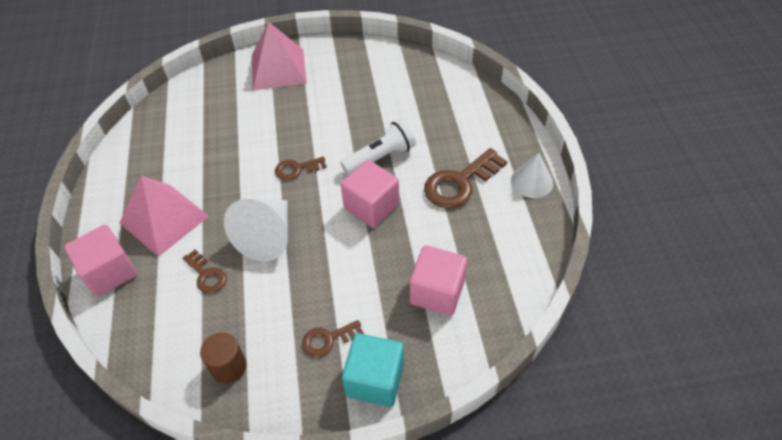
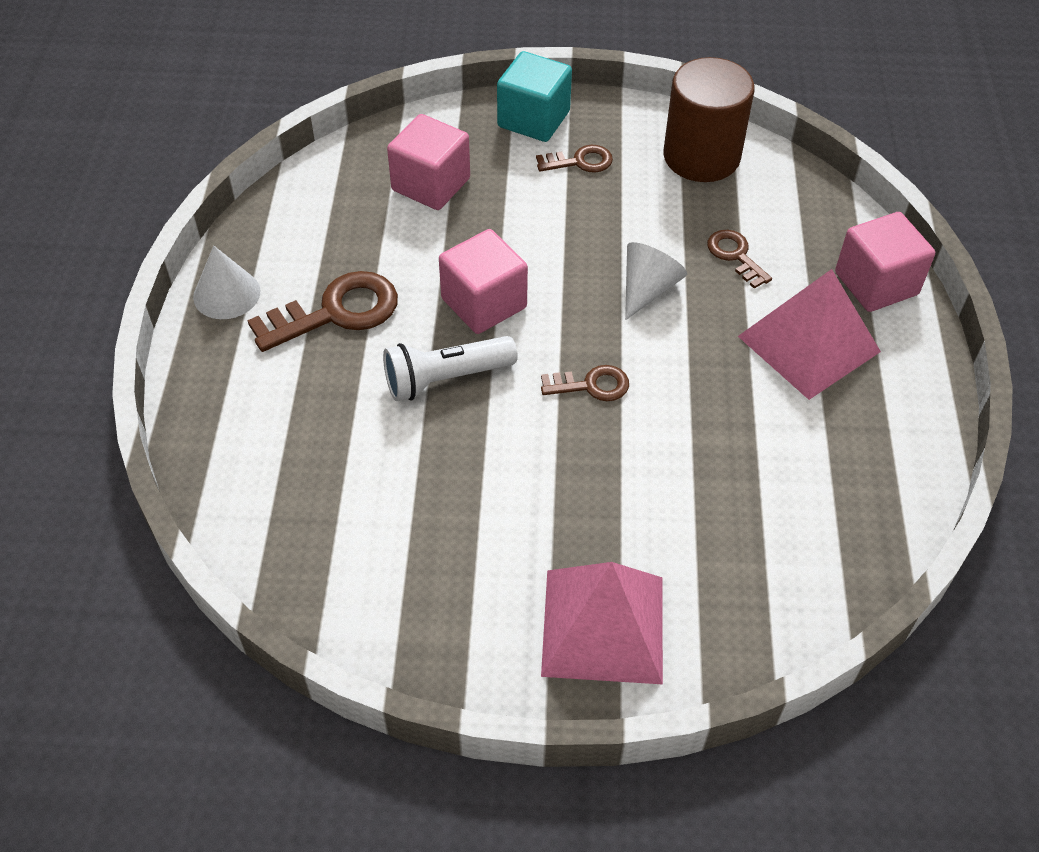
camera: 170 degrees left, 0 degrees up
brown cylinder [200,332,247,384] -> brown cylinder [663,57,755,182], size x1.81
white cone [224,199,288,262] -> white cone [625,242,687,320], size x0.66

